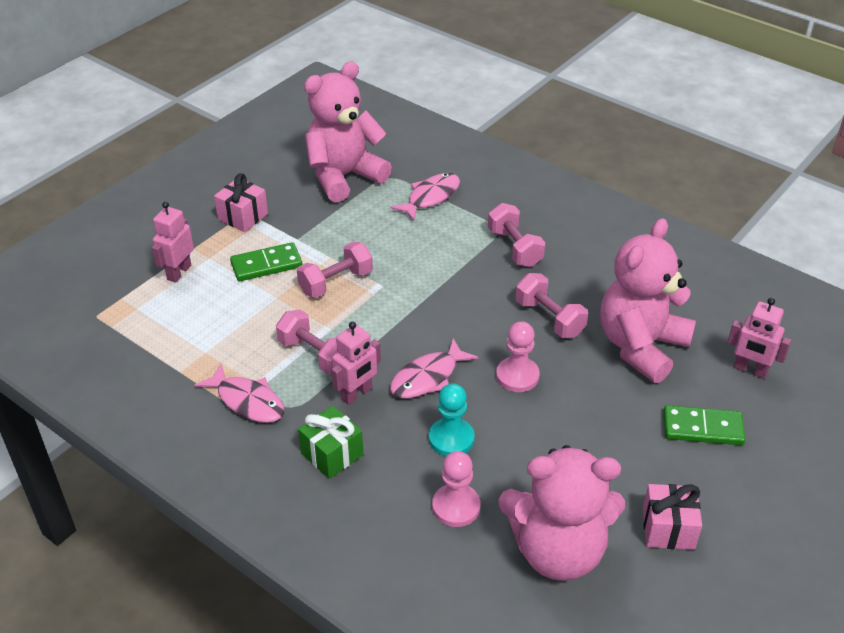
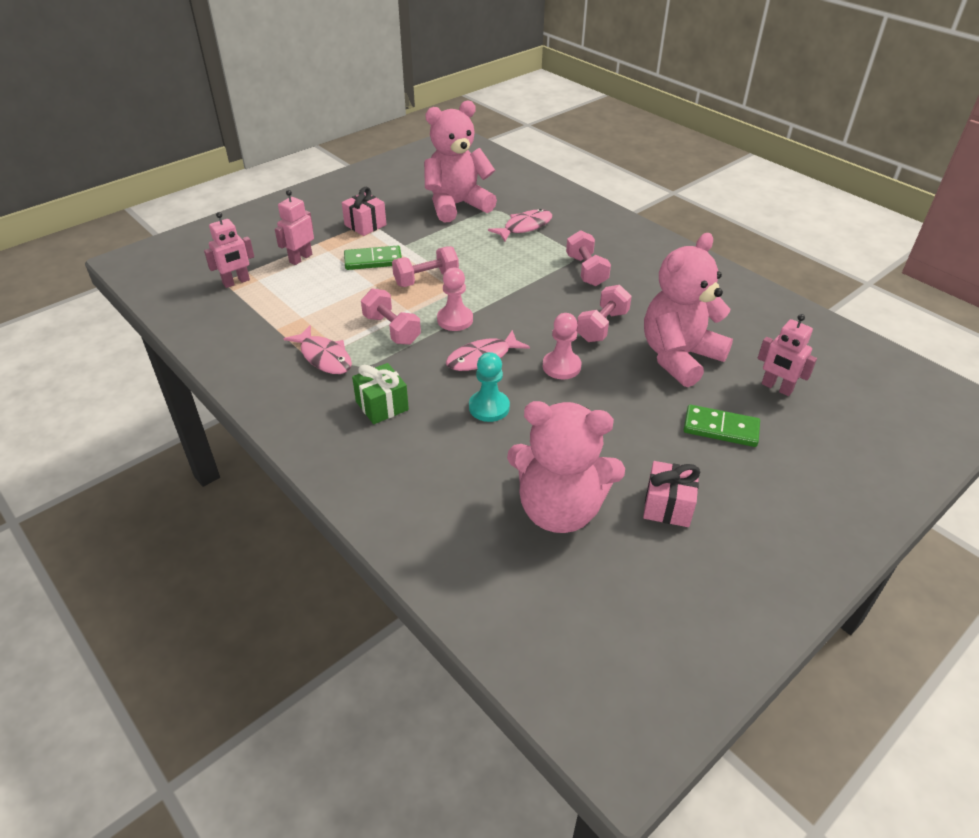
camera: 10 degrees right, 0 degrees up
pink robot [331,322,381,405] -> pink robot moved to [204,212,254,288]
pink pawn [432,451,480,527] -> pink pawn moved to [437,268,473,331]
pink dumbbell [516,273,588,338] -> pink dumbbell turned 60 degrees clockwise [576,285,632,342]

